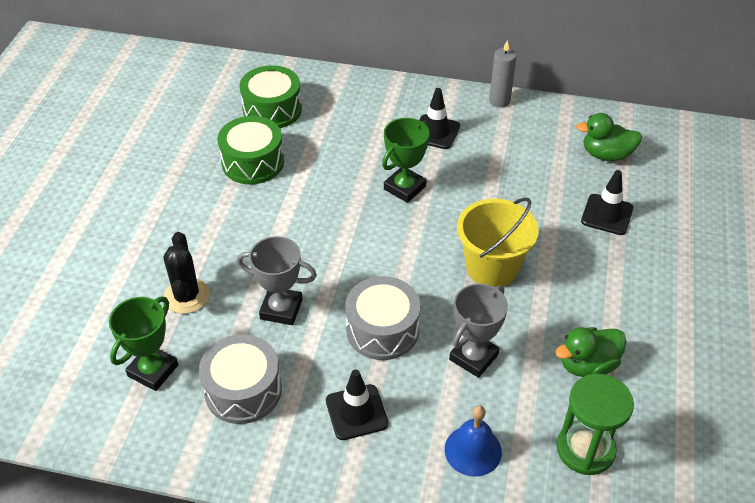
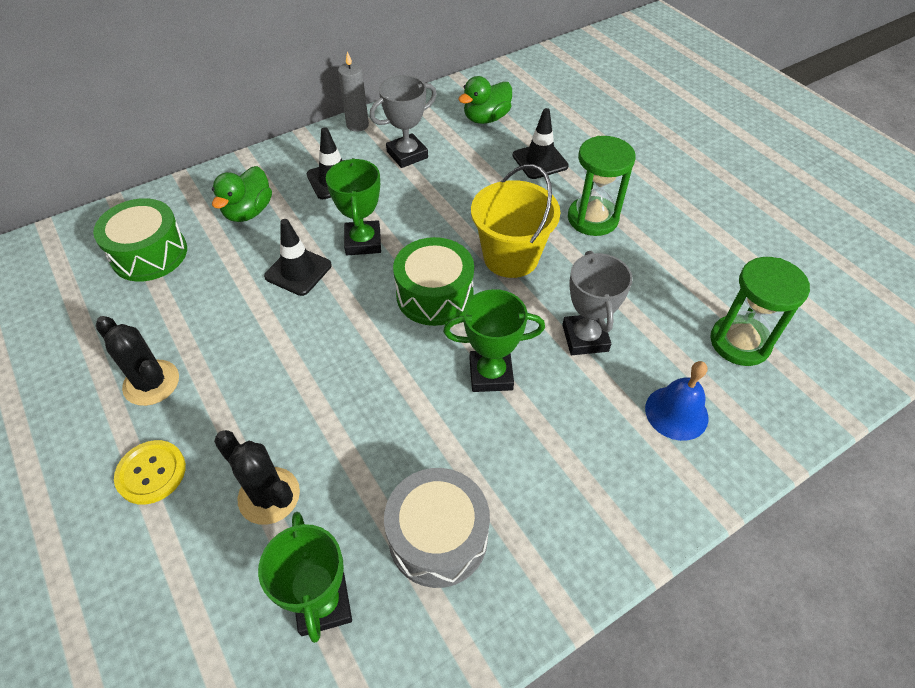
camera: 45 degrees left, 5 degrees up
green drum [218,116,284,184] -> green drum moved to [393,237,474,326]
grey trophy [237,236,317,325] -> grey trophy moved to [370,75,437,168]
black traffic cone [326,370,388,440] -> black traffic cone moved to [264,219,332,296]
grey drum [345,276,421,360] -> green trophy [443,289,545,392]
green duck [555,327,626,377] -> green duck moved to [212,166,272,222]
none -> black cactus [96,316,179,406]
none -> yellow button [114,440,186,505]
none -> green hourglass [568,136,636,236]

